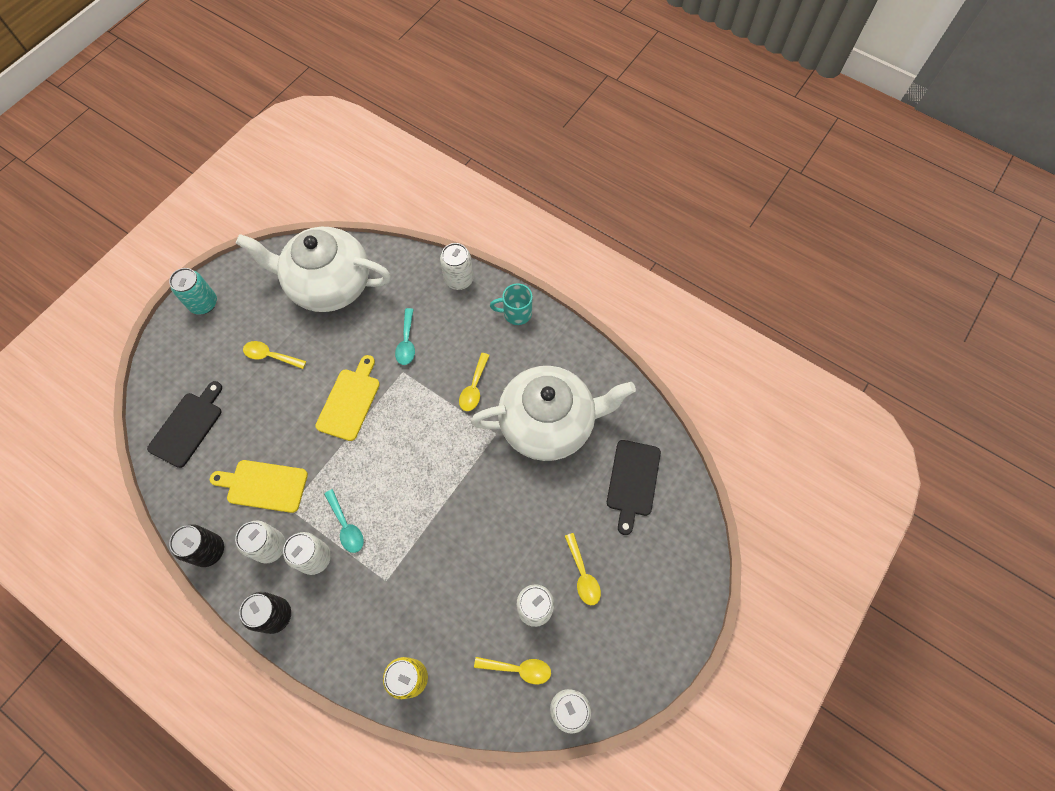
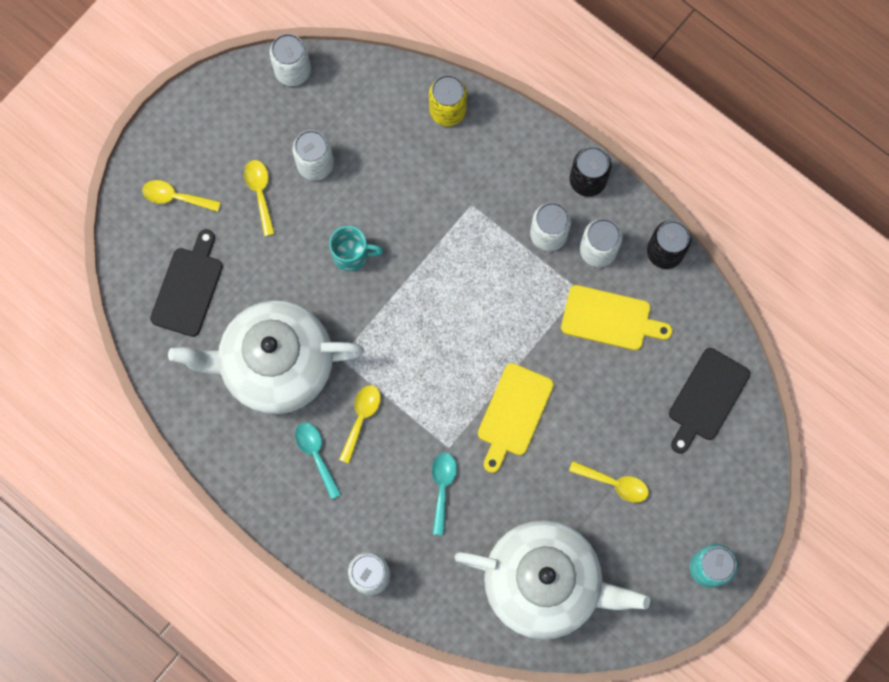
camera: 175 degrees left, 10 degrees up
turquoise spoon [324,489,364,553] -> turquoise spoon moved to [295,422,341,499]
yellow spoon [474,657,551,684] -> yellow spoon moved to [142,180,221,212]
turquoise mug [490,283,533,325] -> turquoise mug moved to [329,226,384,272]

